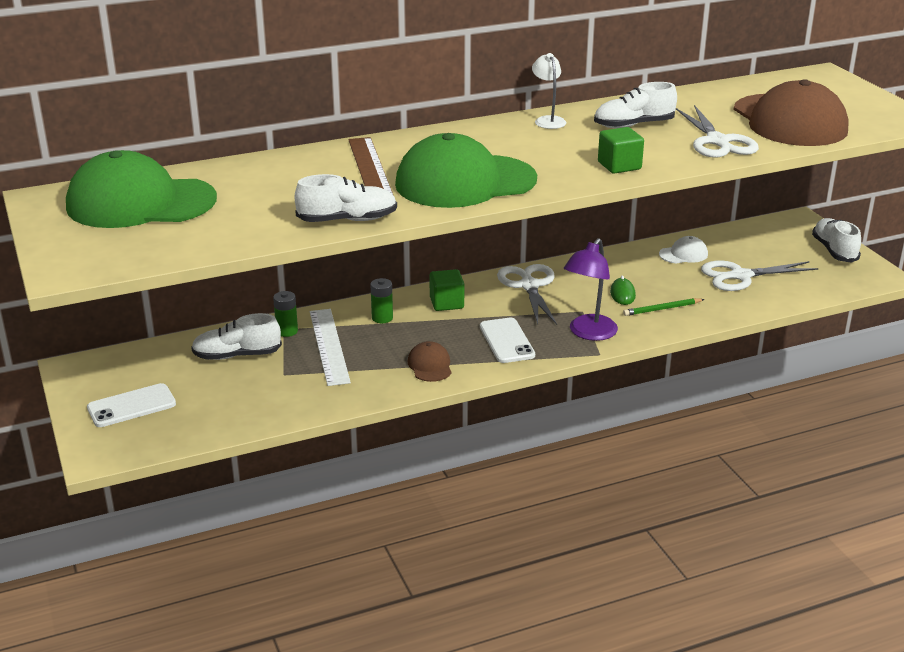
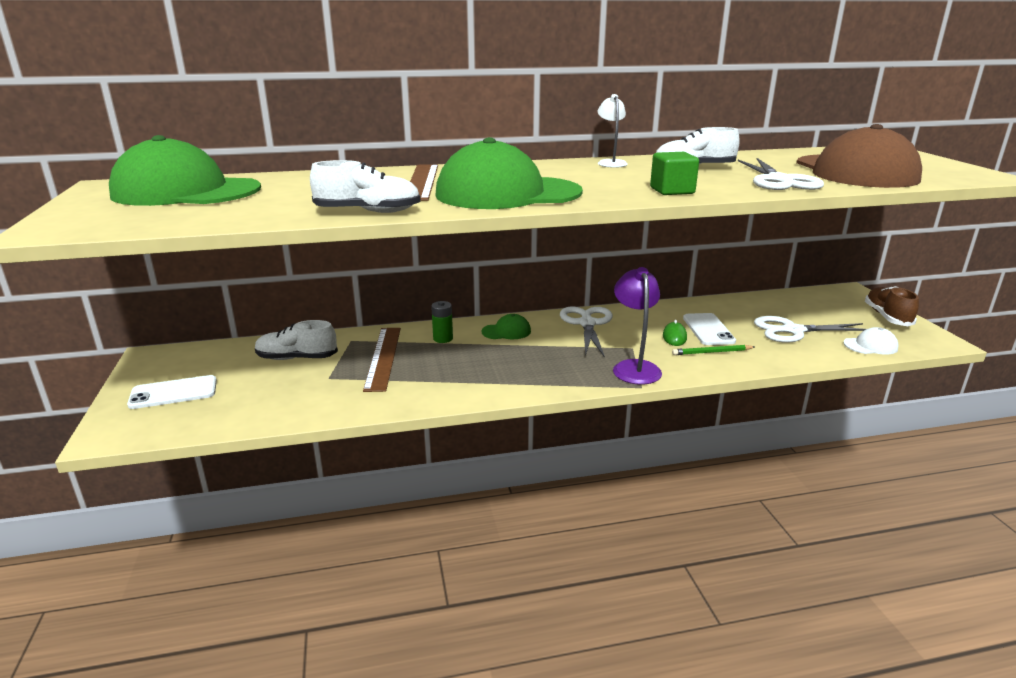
camera: 10 degrees right, 5 degrees down
green battery [273,291,298,337] -> none
white ruler [310,309,351,386] -> brown ruler [363,328,401,392]
brown cap [408,341,452,382] -> none
green cube [429,269,464,311] -> green cap [482,314,531,339]
white phone [480,318,535,363] -> white phone moved to [683,313,736,345]
purple lamp [564,238,618,341] -> purple lamp turned 135 degrees clockwise [613,267,662,385]
white cap [659,236,708,264] -> white cap moved to [843,327,899,354]
white shoe [812,218,861,263] -> brown shoe [865,286,919,326]

